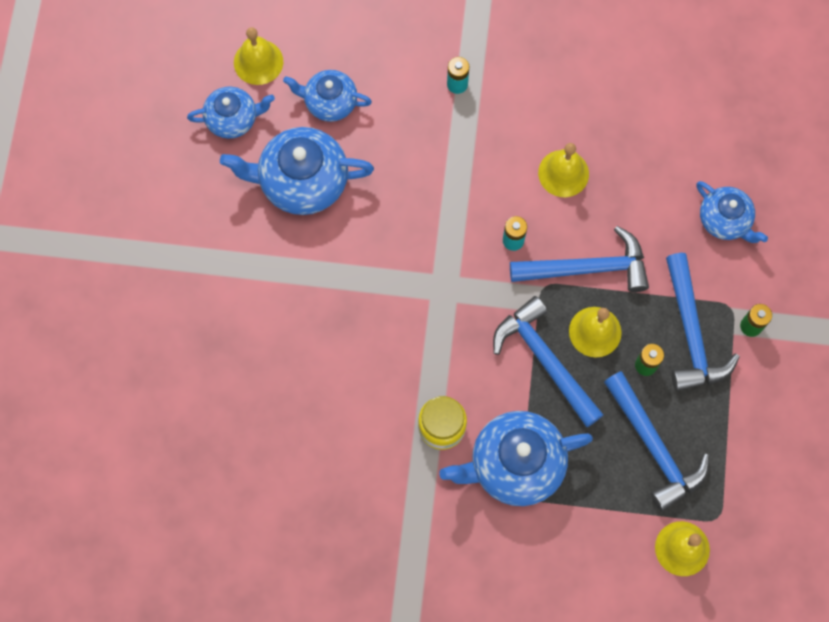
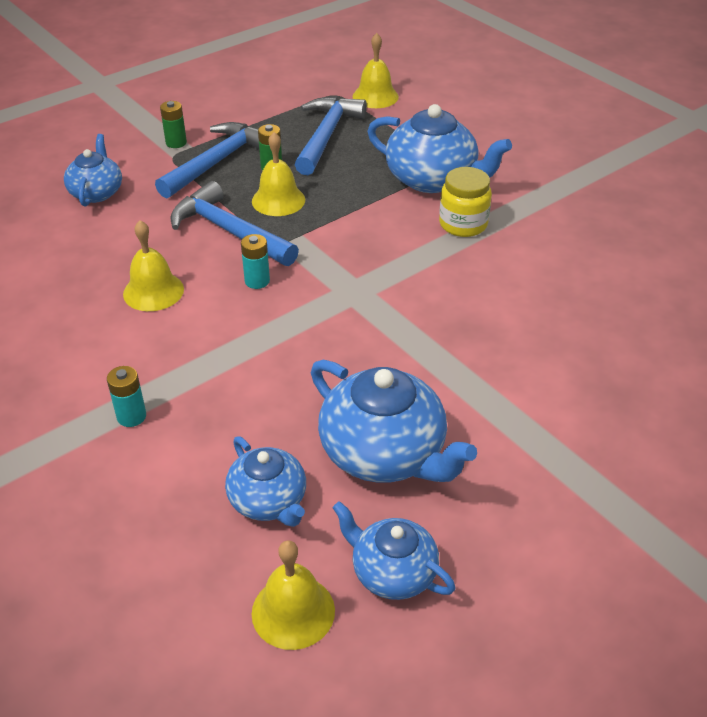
camera: 135 degrees left, 30 degrees down
blue hammer [493,296,604,427] -> none

